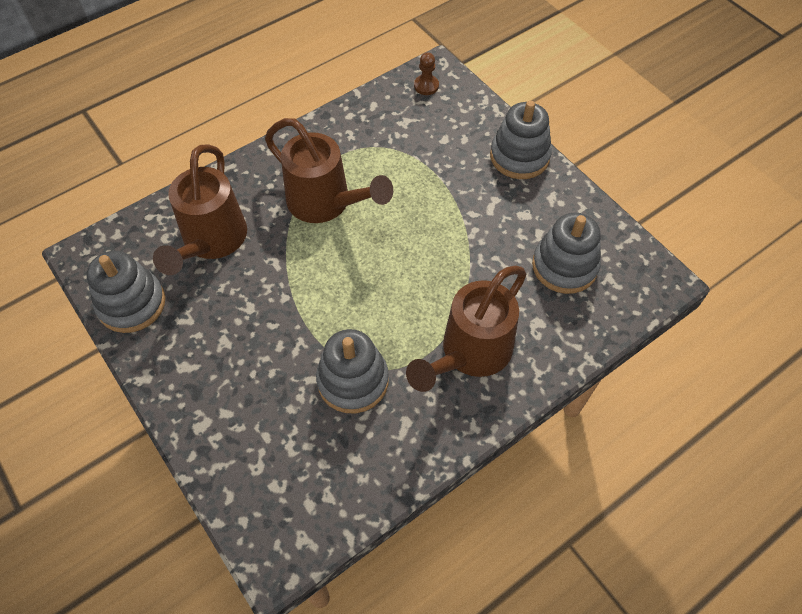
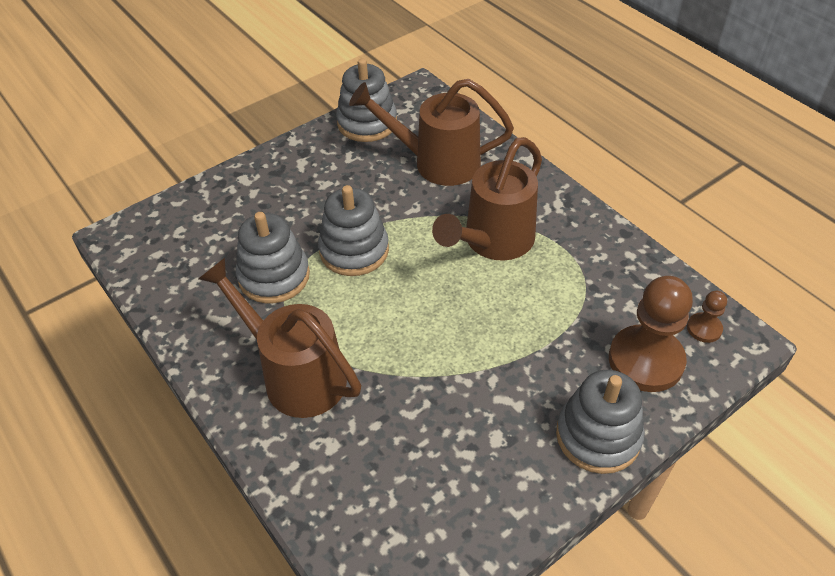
camera: 90 degrees right, 10 degrees down
grey stacking toy [532,213,601,294] -> grey stacking toy moved to [318,185,389,276]
none -> brown pawn [609,276,693,392]

